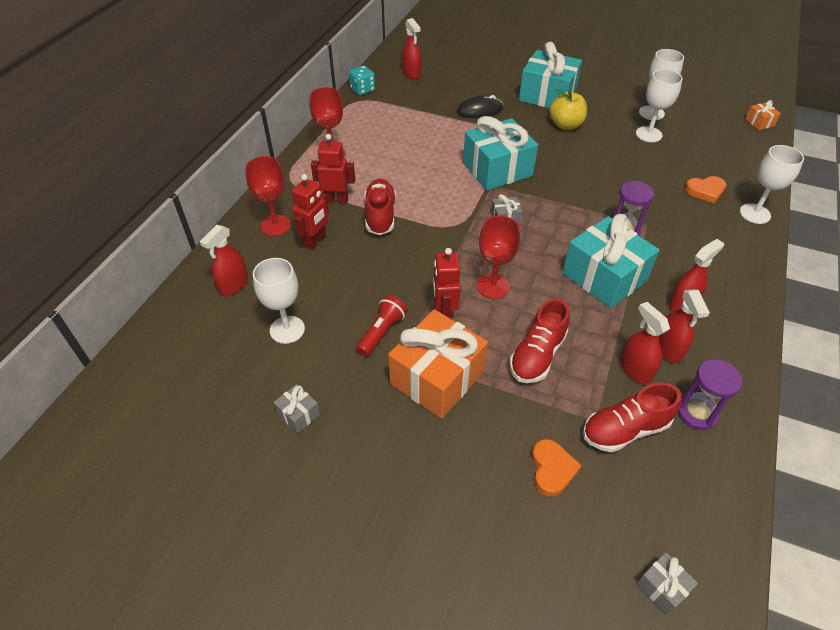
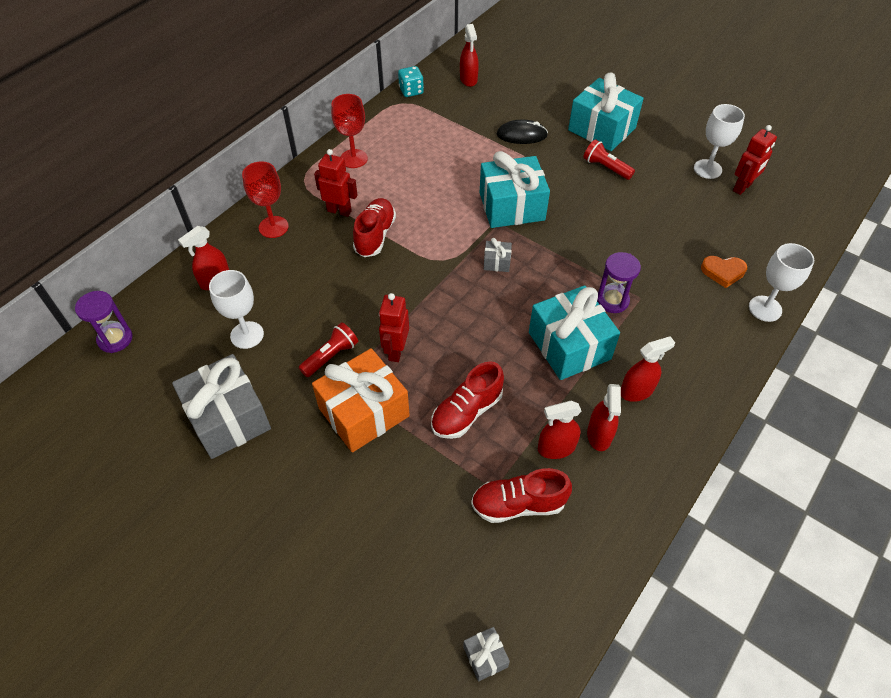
camera: 15 degrees right, 5 degrees up
grey gift [273,384,320,433] -> grey gift [172,354,271,459], size x2.32
red robot [292,174,329,250] -> red robot moved to [733,125,777,195]
red goblet [477,216,520,299] -> none
orange heart [532,439,582,497] -> none
yellow apple [549,89,587,130] -> red flashlight [583,139,635,180]
red spray bottle [620,302,670,384] -> red spray bottle turned 90 degrees counterclockwise [538,401,581,459]
white goblet [636,69,682,142] -> none
purple hourglass [678,359,742,430] -> purple hourglass moved to [75,291,133,353]
orange gift [745,100,781,130] -> none

